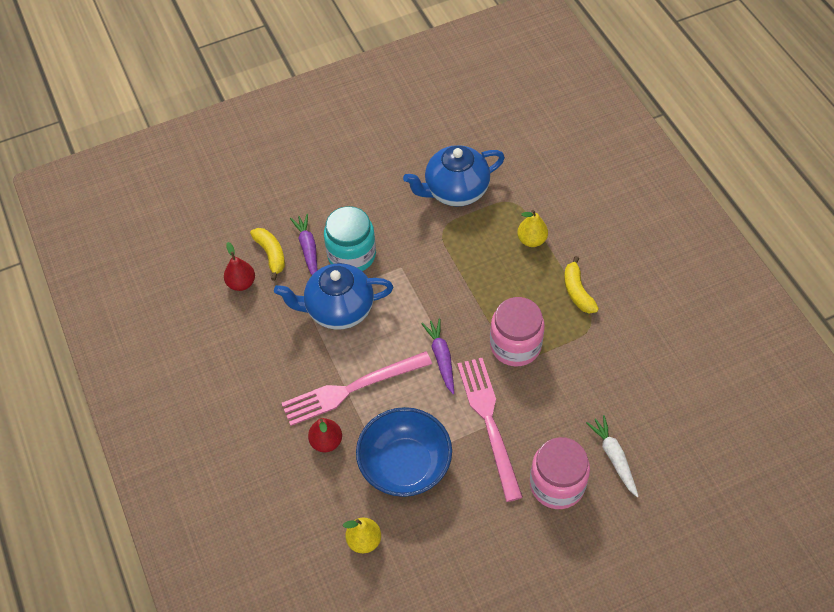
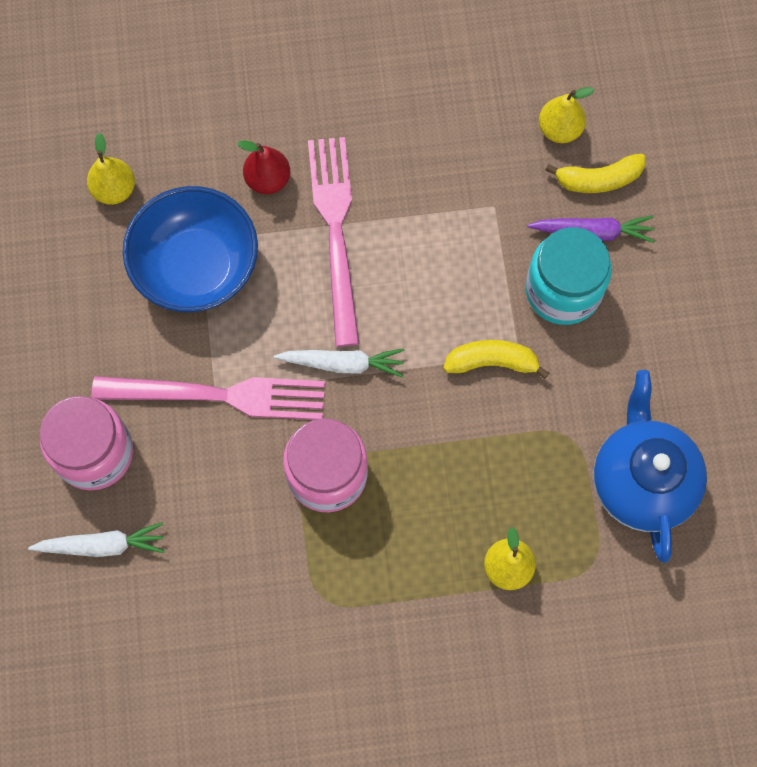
camera: 105 degrees right, 15 degrees up
red pear [224,242,255,291] -> yellow pear [539,87,594,143]
blue teapot [274,263,393,330] -> none
purple carrot [421,319,454,395] -> white carrot [274,348,405,378]
yellow banana [564,256,599,314] -> yellow banana moved to [443,340,549,379]

